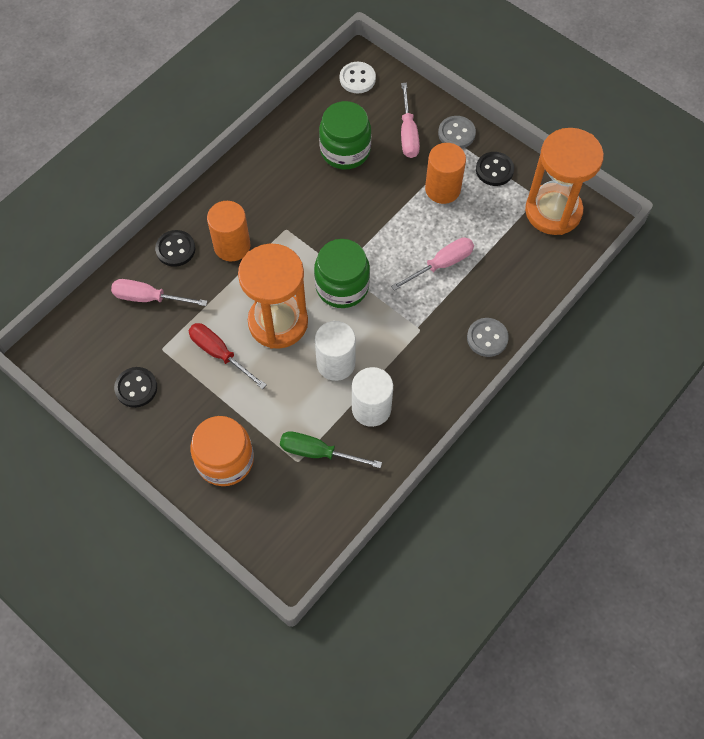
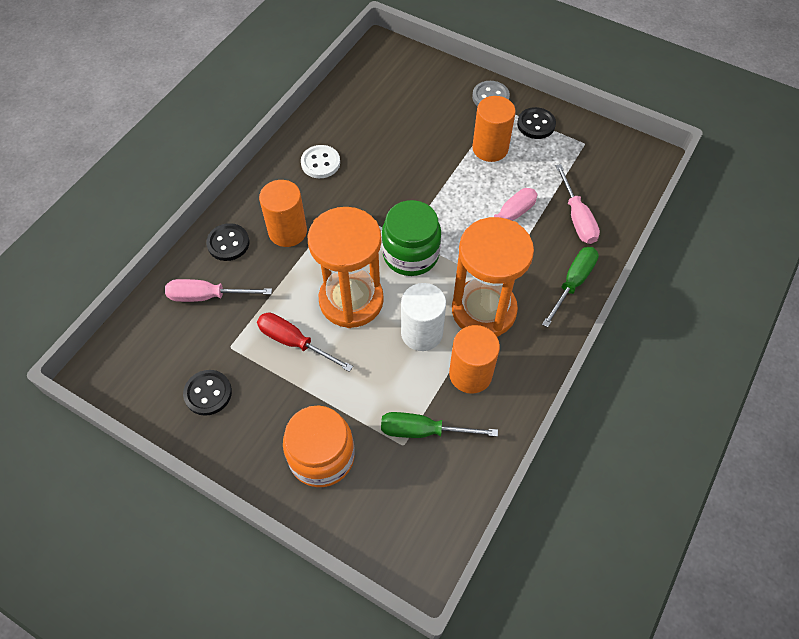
camera: 10 degrees left, 5 degrees down
green jar [319,101,371,169] -> none
white button [340,62,376,93] -> white button moved to [301,145,340,178]
white cylinder [352,367,393,427] -> orange cylinder [449,325,500,394]
pink screwdriver [401,83,420,158] -> pink screwdriver moved to [555,164,600,244]
grey button [467,318,509,357] -> green screwdriver [542,247,599,328]
orange hourglass [525,128,604,235] -> orange hourglass moved to [452,217,534,337]

